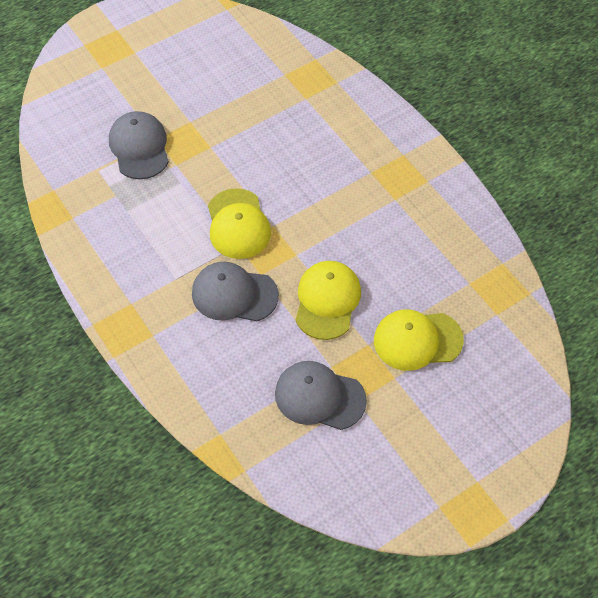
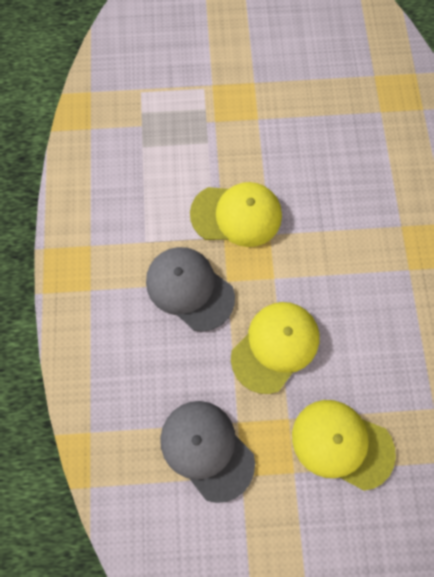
camera: 30 degrees right, 15 degrees up
grey cap [109,111,169,179] -> none
yellow cap [208,188,271,259] -> yellow cap turned 105 degrees counterclockwise [190,182,282,247]

